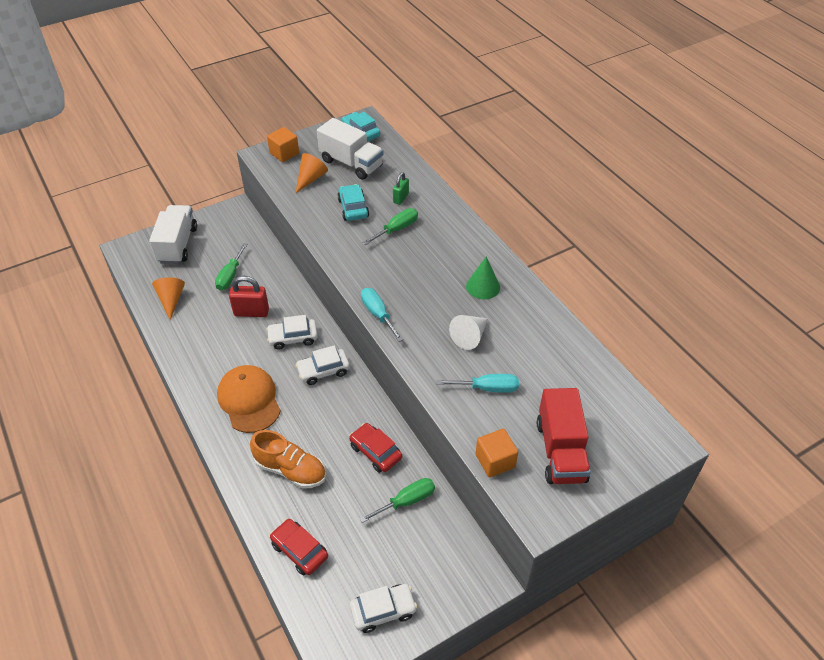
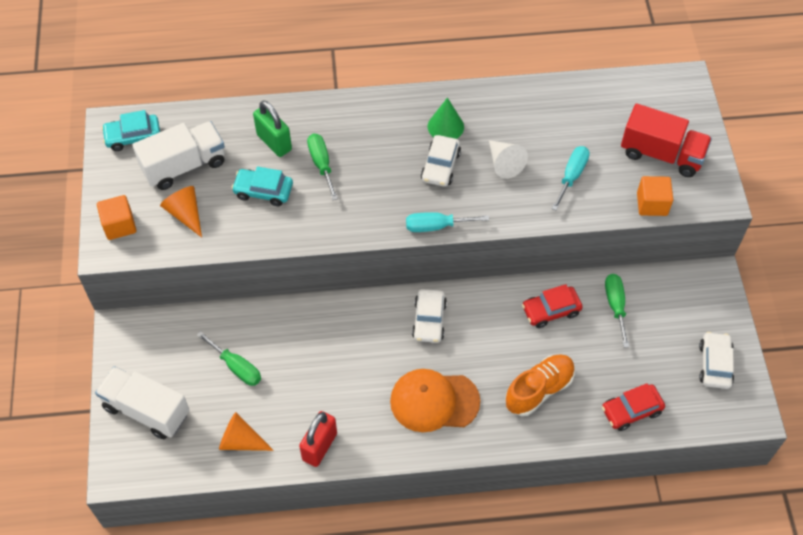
camera: 65 degrees left, 10 degrees up
red padlock [229,276,269,317] -> red padlock moved to [299,411,337,467]
white car [266,315,318,350] -> white car moved to [421,135,461,187]
green padlock [393,172,409,205] -> green padlock [253,101,292,157], size x1.60

